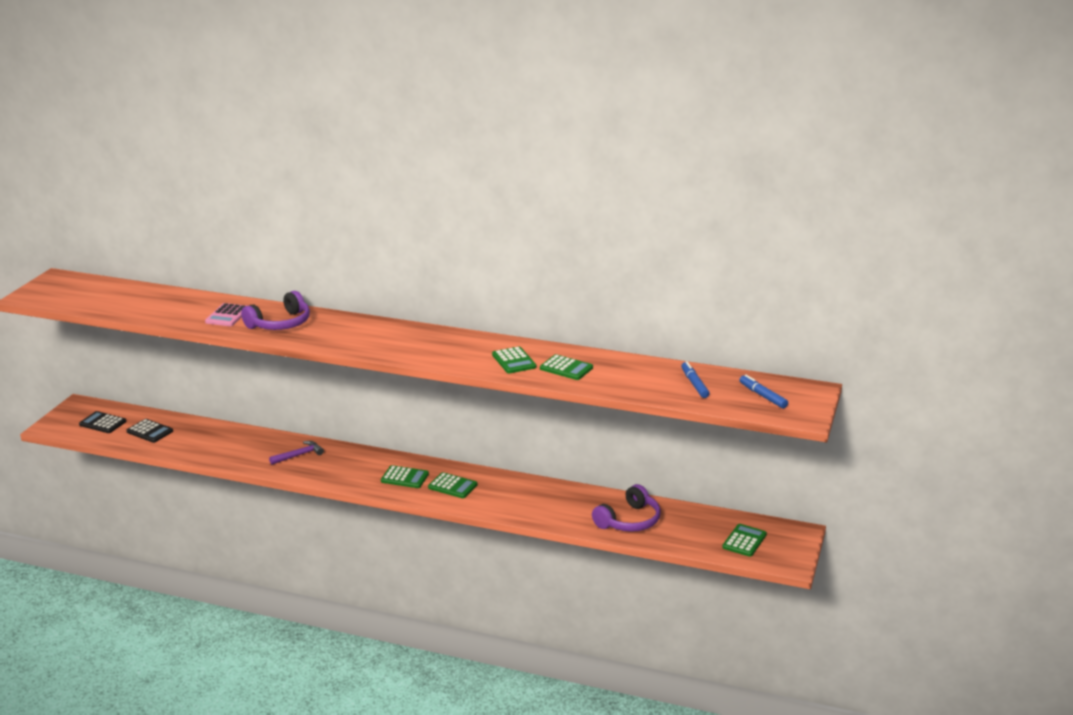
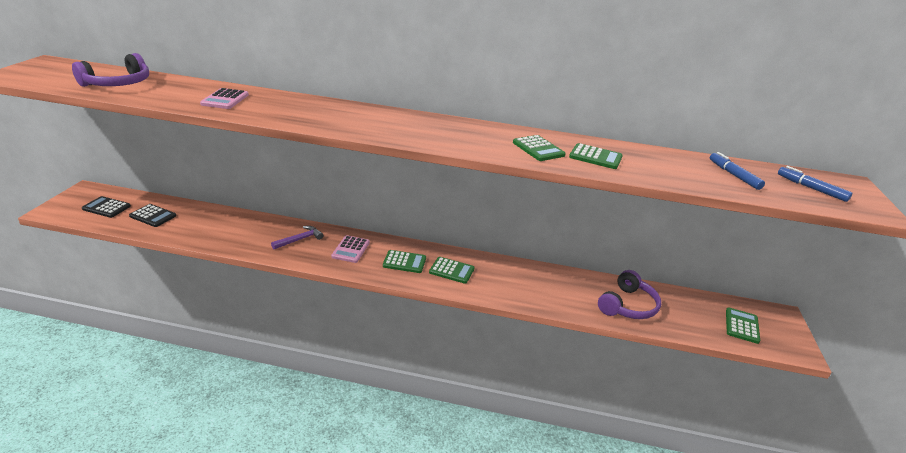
camera: 10 degrees left, 5 degrees up
purple headphones [241,291,310,330] -> purple headphones moved to [72,53,149,87]
none -> pink calculator [331,235,370,263]

